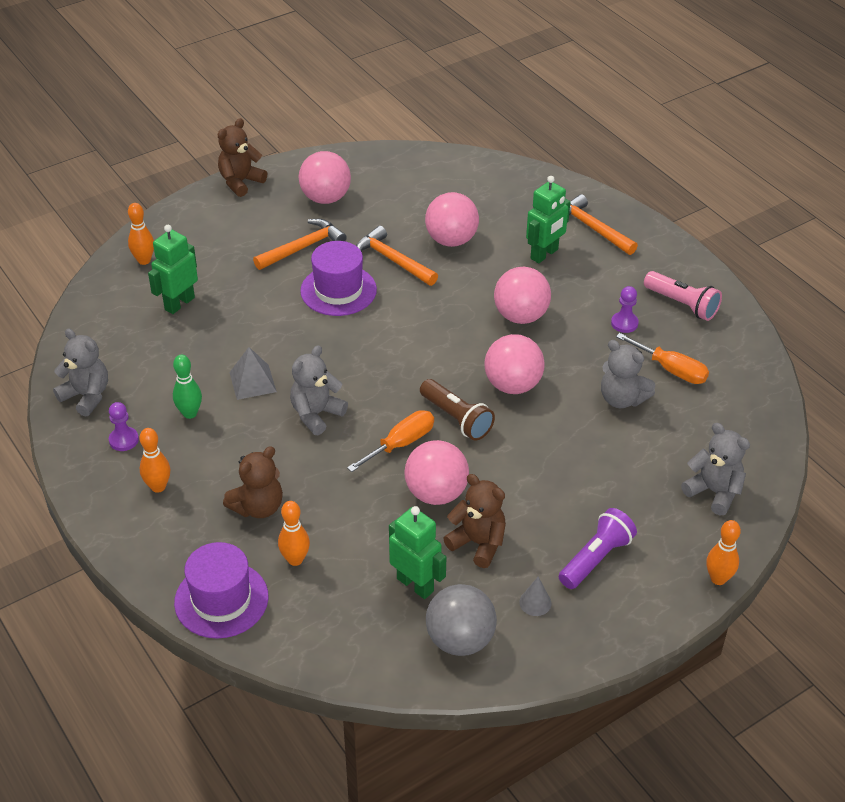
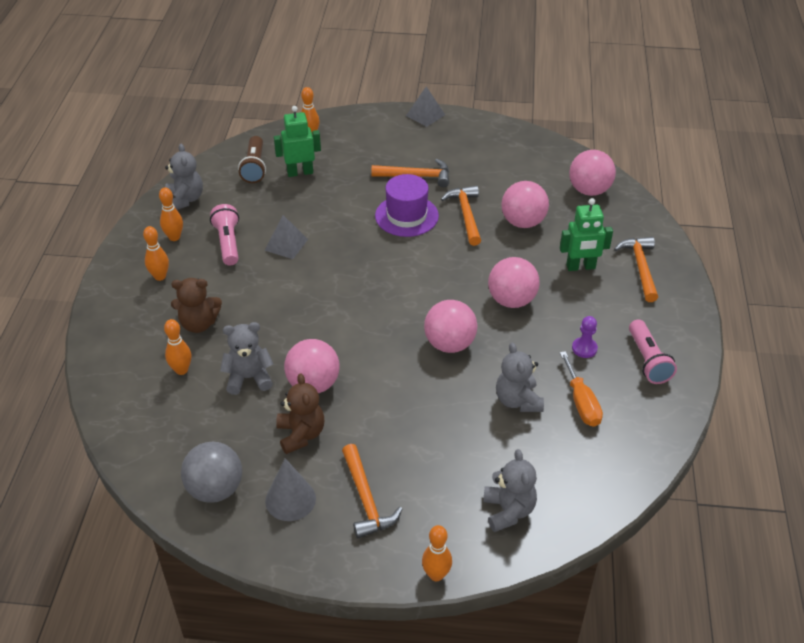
camera: 40 degrees right, 0 degrees up
purple pawn [109,402,139,451] -> orange bowling pin [159,187,183,241]
green bowling pin [173,355,202,419] -> pink flashlight [210,204,239,266]
purple hat [174,542,268,639] -> none
brown teddy bear [218,118,267,197] -> grey pyramid [406,86,445,127]
grey teddy bear [290,345,348,435] -> grey teddy bear moved to [220,322,273,395]
pink ball [299,151,351,204] -> pink ball moved to [569,150,616,196]
orange screwdriver [347,410,434,472] -> none
green robot [389,506,446,599] -> none
brown flashlight [420,379,495,441] -> brown flashlight moved to [238,136,266,183]
grey cone [519,577,551,616] -> grey cone [265,458,316,521], size x1.79
purple flashlight [559,508,637,589] -> orange hammer [342,444,402,538]

